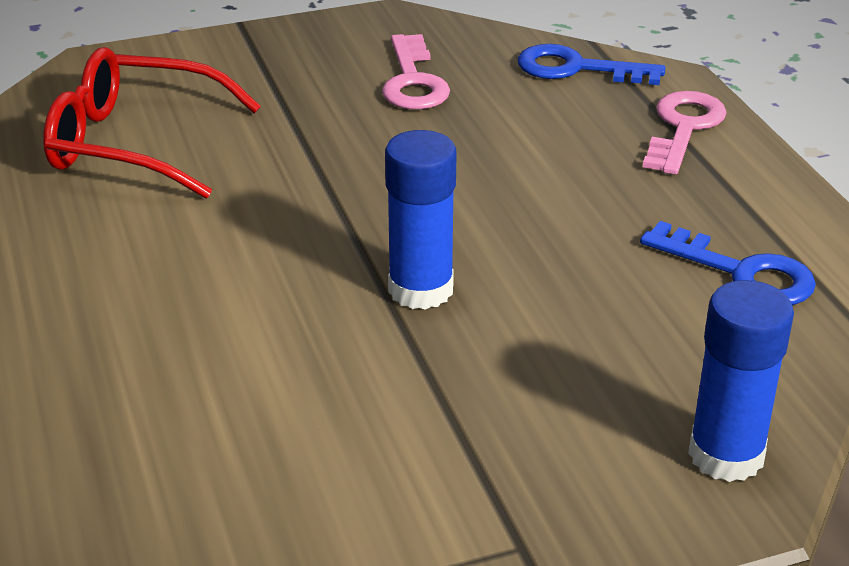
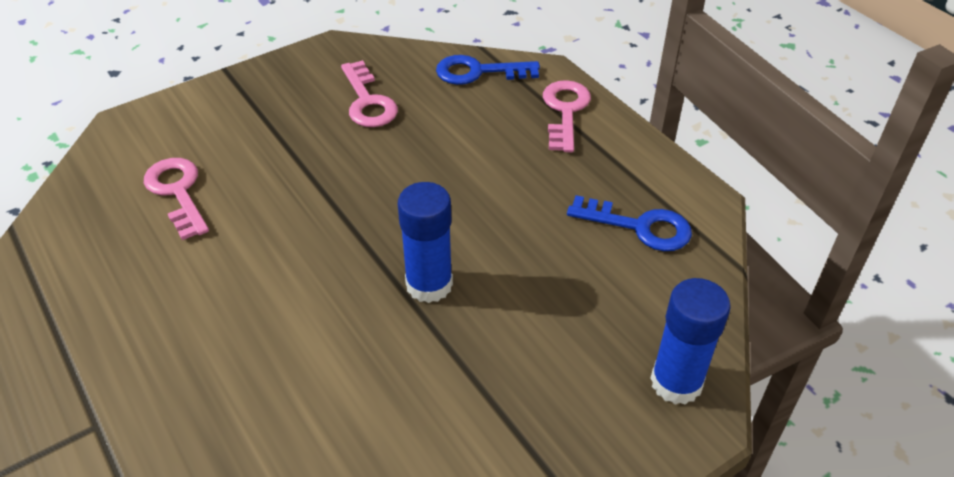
camera: 15 degrees left, 10 degrees up
red glasses [43,47,261,199] -> pink key [144,158,209,240]

